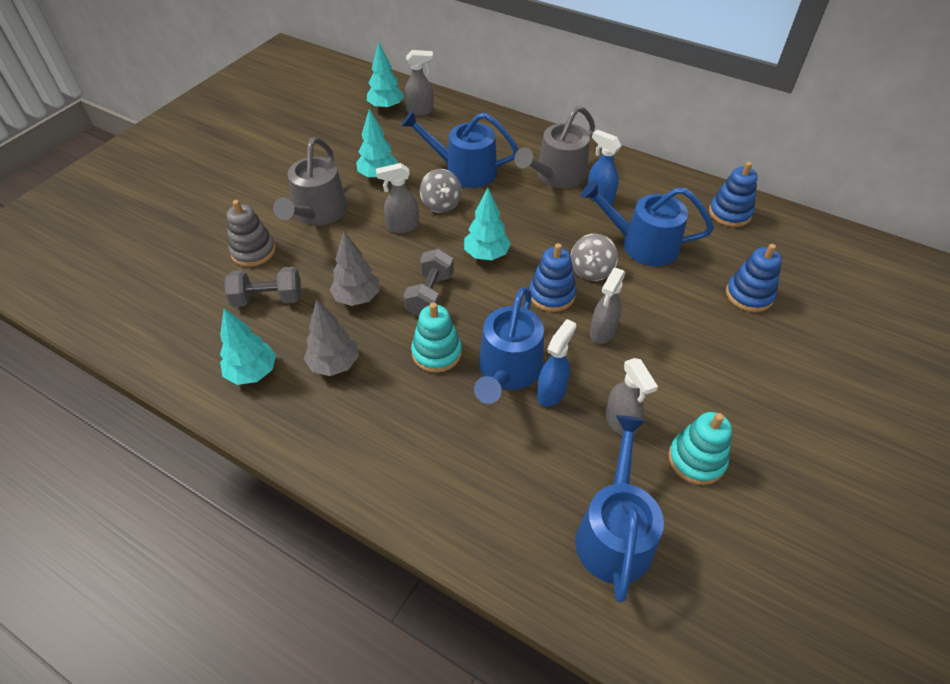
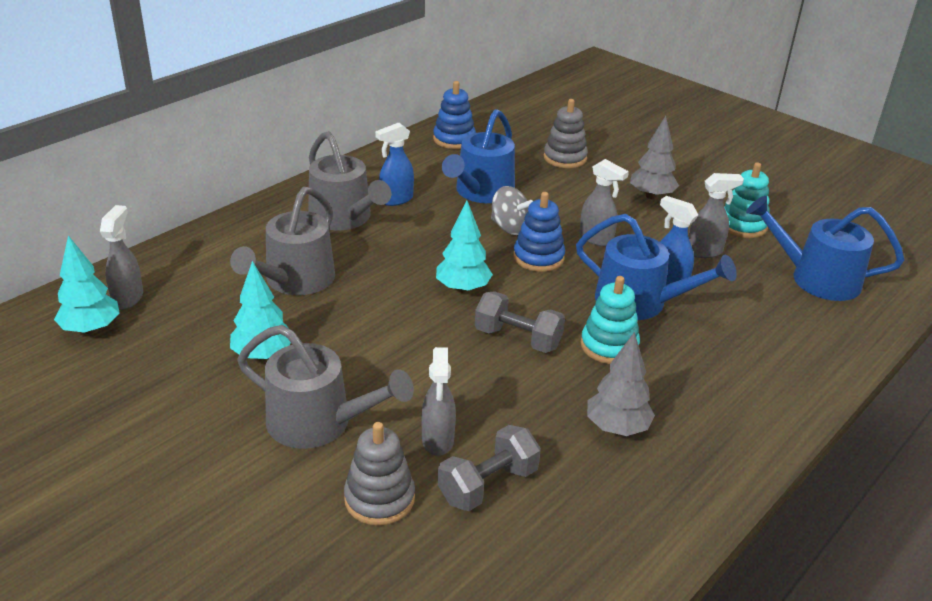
camera: 80 degrees left, 15 degrees down
turquoise tree [220,308,276,385] -> none
grey dumbbell [225,267,301,307] -> grey dumbbell turned 45 degrees clockwise [438,425,541,511]
grey tree [330,232,380,306] -> grey tree moved to [630,116,679,199]
grey spray bottle [376,163,419,233] -> grey spray bottle moved to [422,347,456,456]
blue watering can [401,110,519,188] -> grey watering can [230,187,335,295]
grey spinning top [420,169,462,213] -> none
blue stacking toy [726,244,782,312] -> grey stacking toy [544,99,588,168]

